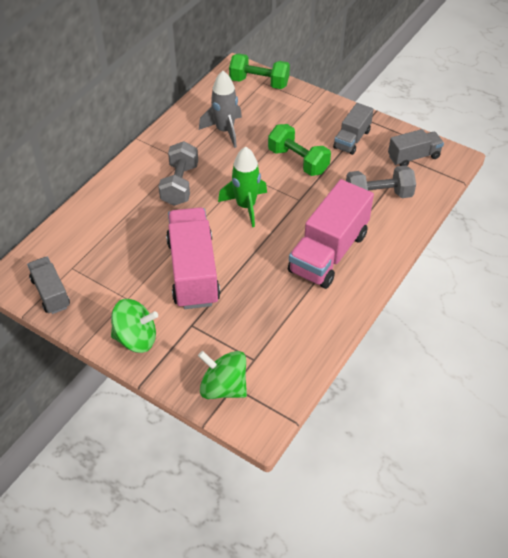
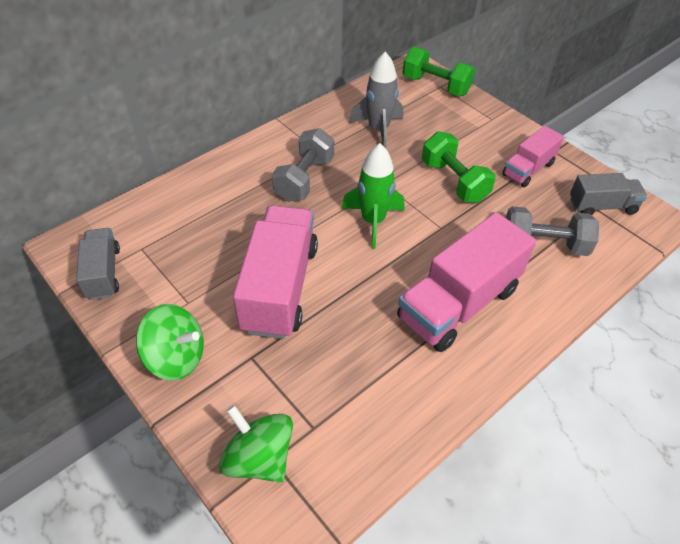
camera: 15 degrees right, 0 degrees up
grey truck [333,103,373,155] -> pink truck [502,126,564,187]

